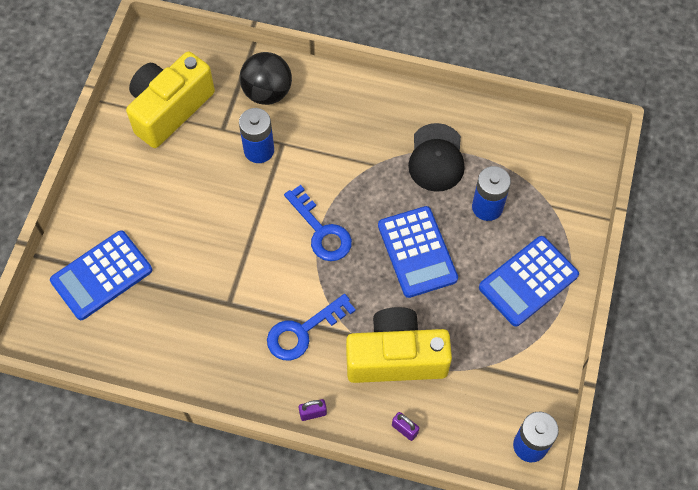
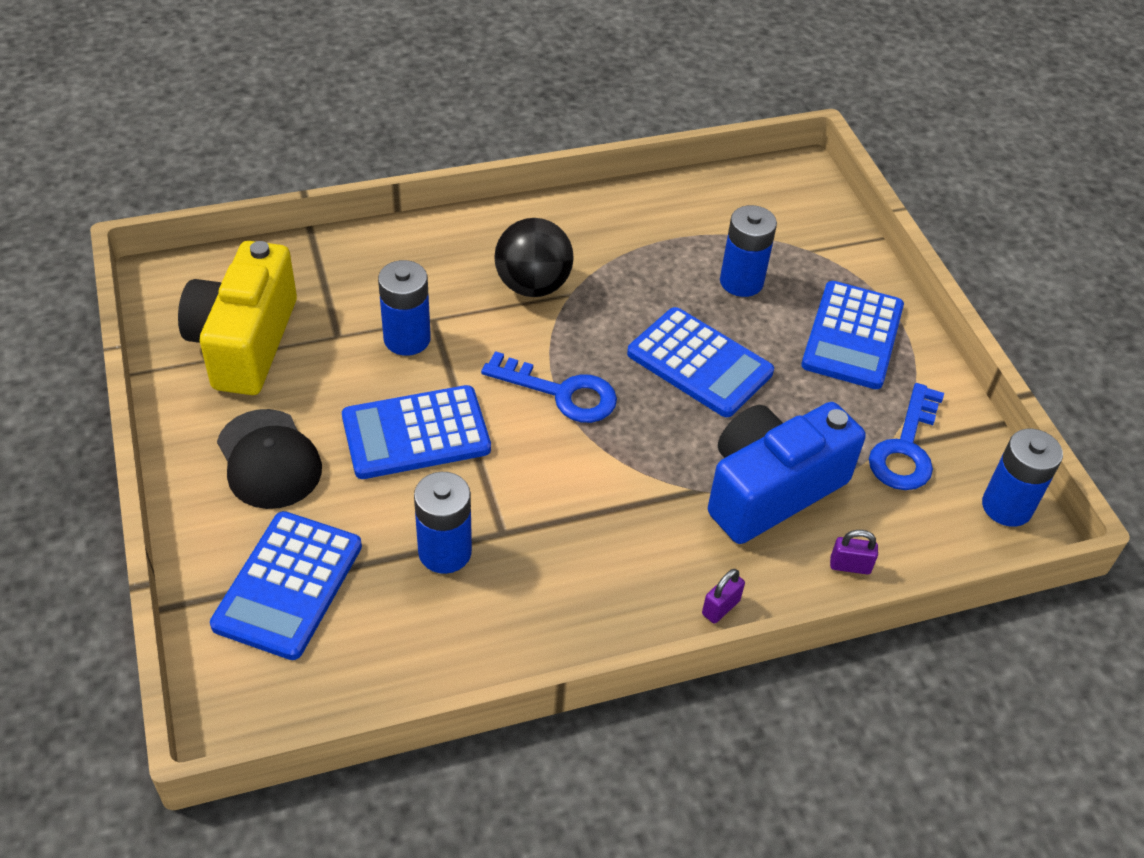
camera: 35 degrees left, 15 degrees down
black ball [239,52,292,105] -> black ball moved to [494,218,574,297]
blue key [267,294,356,360] -> blue key moved to [869,383,944,490]
yellow camera [346,307,452,383] -> blue camera [708,402,866,544]
black cap [408,123,465,192] -> black cap moved to [217,409,322,509]
none -> blue calculator [342,385,491,479]
none -> blue battery [414,472,472,574]

